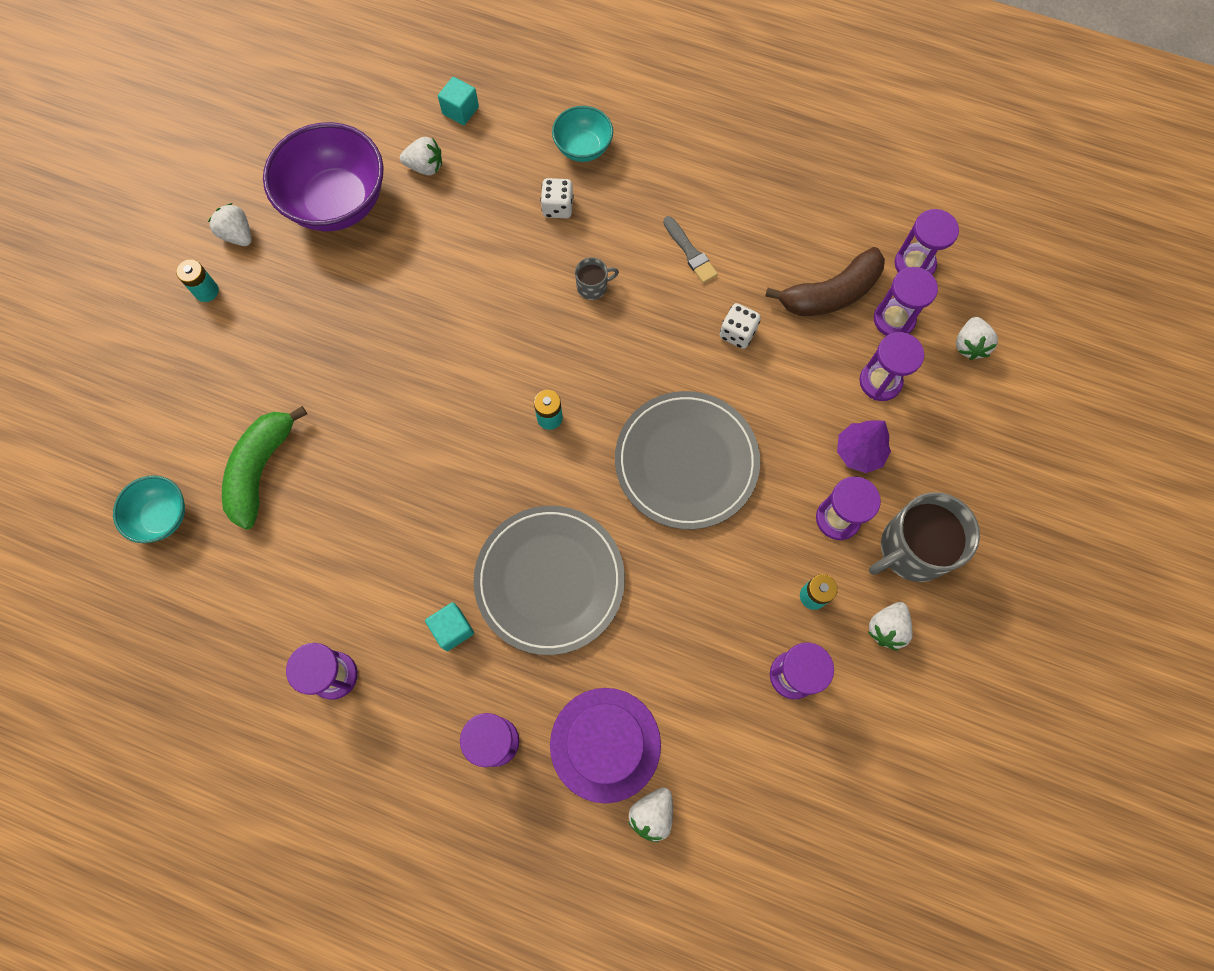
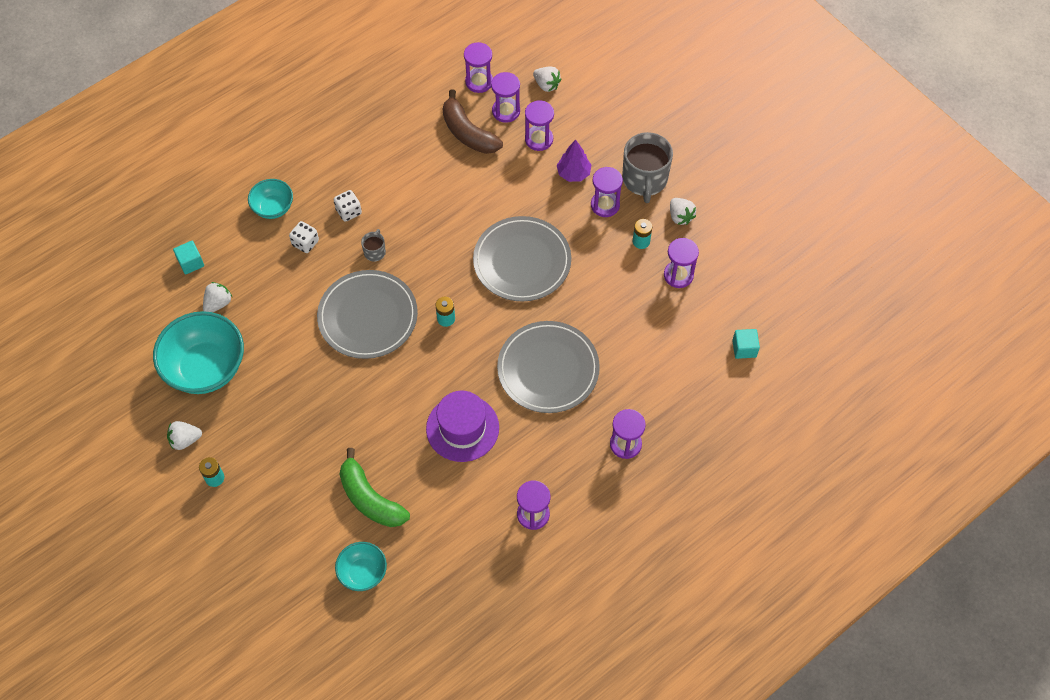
camera: 60 degrees left, 10 degrees down
purple bowl [263,122,384,231] -> turquoise bowl [153,311,244,394]
turquoise cube [425,602,474,651] -> turquoise cube moved to [732,329,760,359]
purple hat [550,688,661,803] -> purple hat moved to [426,391,499,462]
white strawberry [628,787,673,842] -> none
grey brush [663,216,718,283] -> none
white dice [720,303,761,349] -> white dice moved to [334,190,362,222]
brown banana [765,247,885,316] -> brown banana turned 135 degrees clockwise [443,90,503,154]
none -> grey plate [317,270,418,359]

